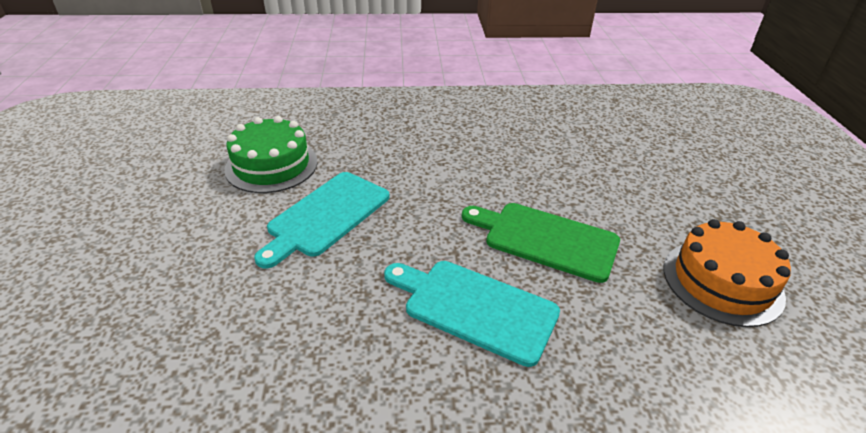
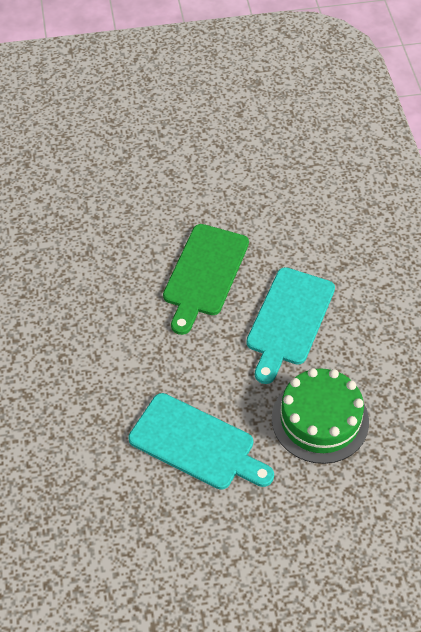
camera: 95 degrees left, 15 degrees up
green cake [224,116,318,193] -> green cake moved to [272,368,369,464]
orange cake [664,219,791,327] -> none

